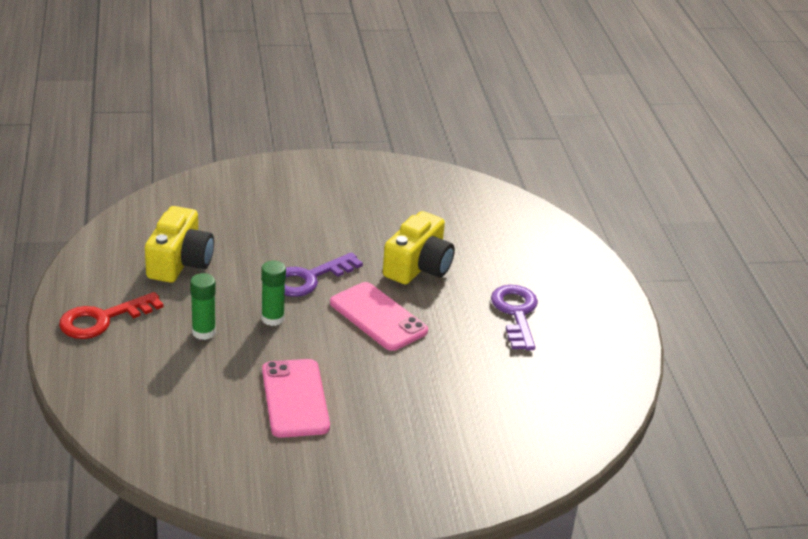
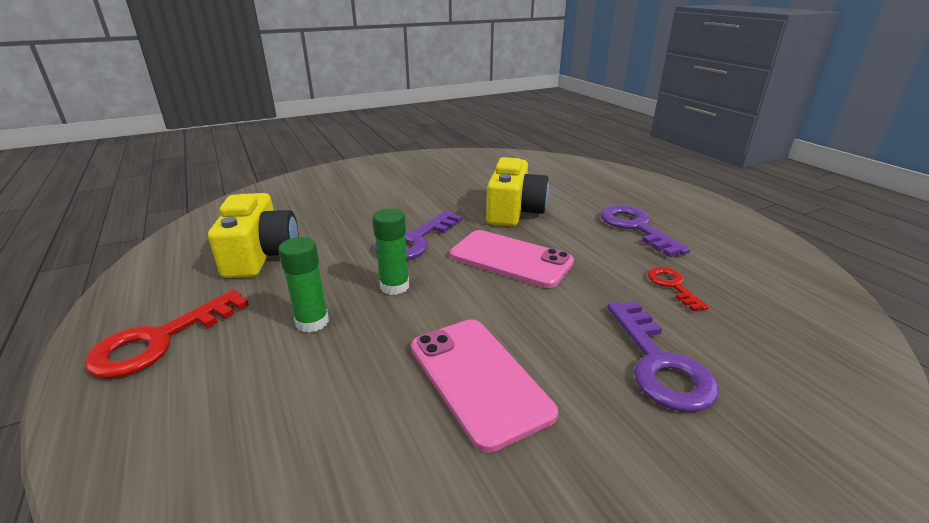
camera: 15 degrees left, 5 degrees down
none -> purple key [607,301,719,412]
none -> red key [648,267,709,311]

